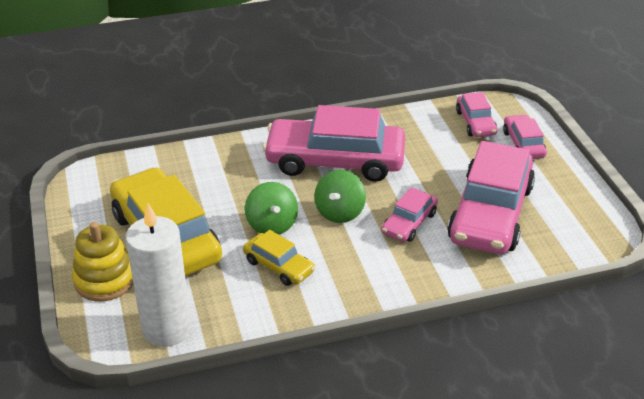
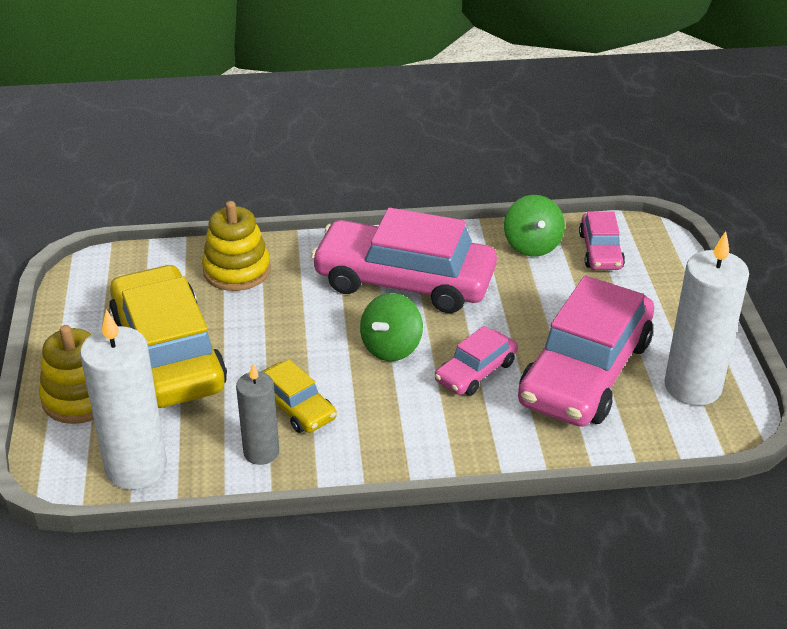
camera: 10 degrees right, 0 degrees up
green spinning top [245,182,298,235] -> green spinning top moved to [504,195,565,257]
pink car [503,114,547,159] -> none
none -> yellow stacking toy [202,201,271,291]
none -> grey candle [236,364,279,465]
none -> white candle [664,231,749,406]

